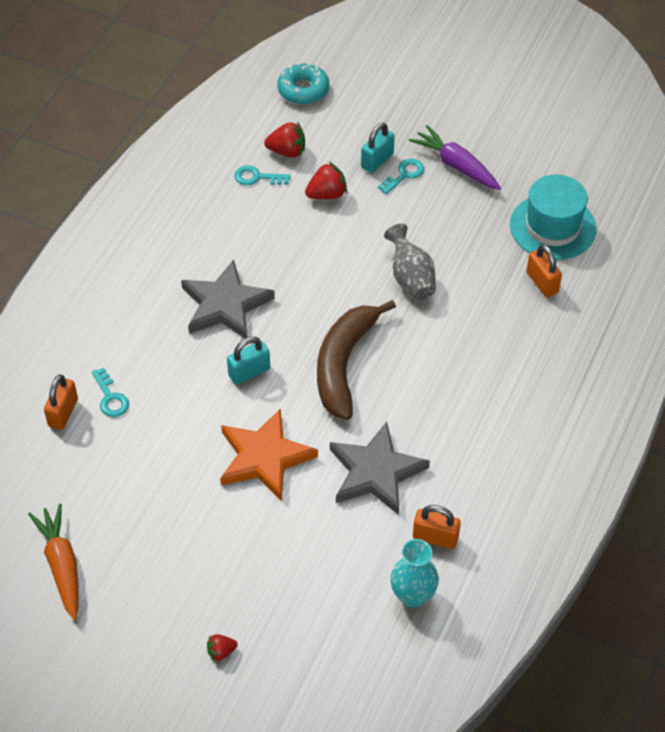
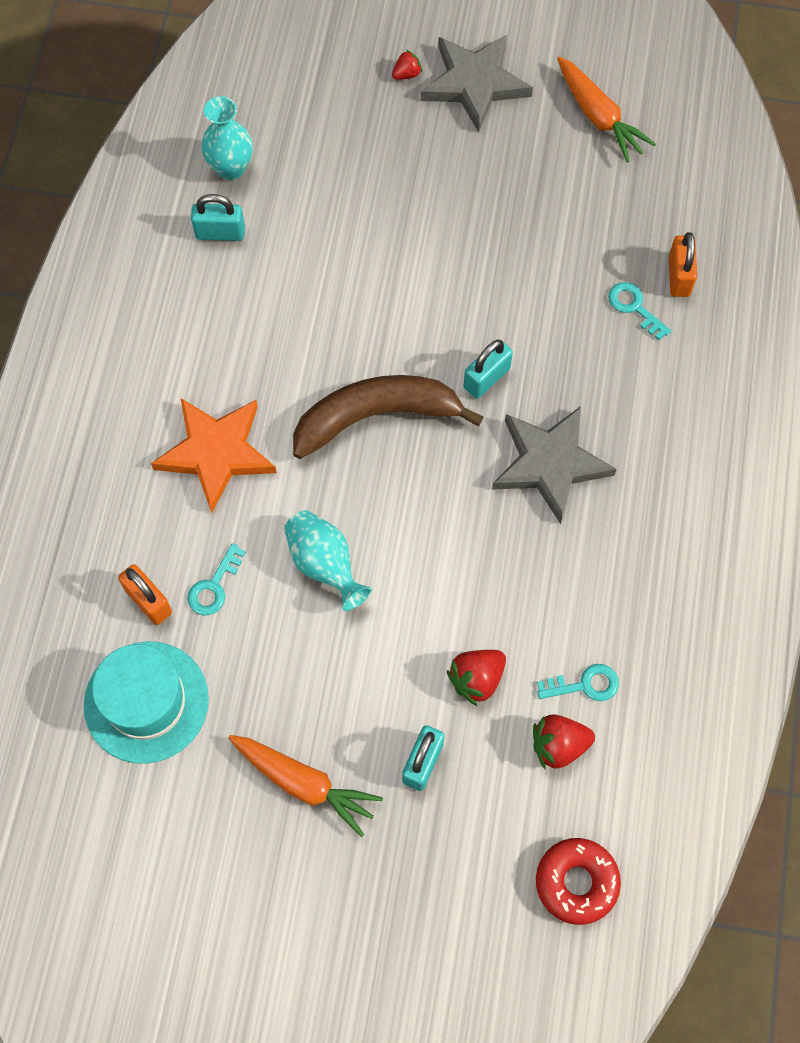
camera: 165 degrees right, 15 degrees up
orange star [220,408,318,501] -> orange star moved to [151,398,277,513]
turquoise donut [277,63,329,105] -> red donut [536,838,621,925]
brown banana [317,300,396,420] -> brown banana turned 105 degrees counterclockwise [293,375,483,459]
grey star [330,422,430,515] -> grey star moved to [421,35,533,132]
turquoise key [378,159,424,194] -> turquoise key moved to [187,543,246,615]
grey vase [384,224,436,300] -> turquoise vase [284,510,372,611]
purple carrot [409,125,501,190] -> orange carrot [228,735,383,837]
orange padlock [413,505,461,549] -> turquoise padlock [191,194,245,241]

